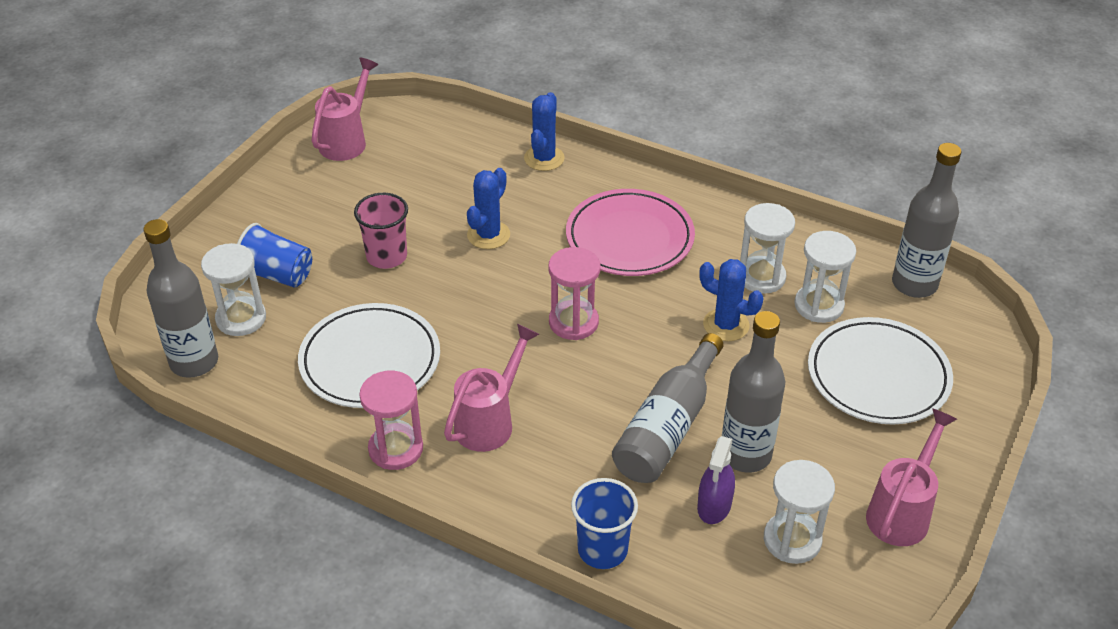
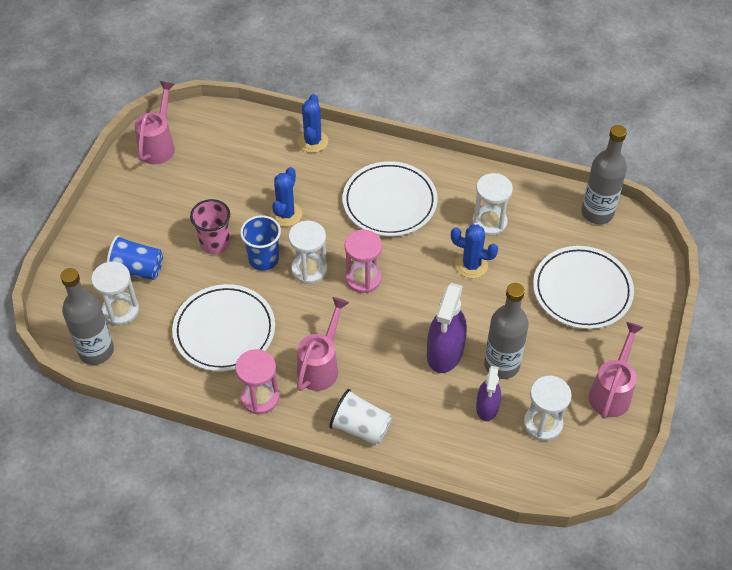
camera: 10 degrees left, 10 degrees up
pink plate [566,189,695,276] -> white plate [343,161,438,236]
blue cup [571,478,638,569] -> blue cup moved to [240,215,281,271]
grey bottle [612,333,724,483] -> purple spray bottle [427,283,467,373]
white hourglass [794,231,856,323] -> white hourglass moved to [289,221,327,284]
none -> white cup [329,389,392,445]

